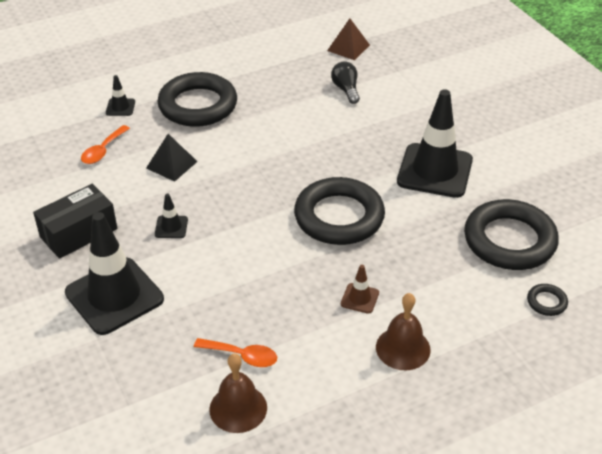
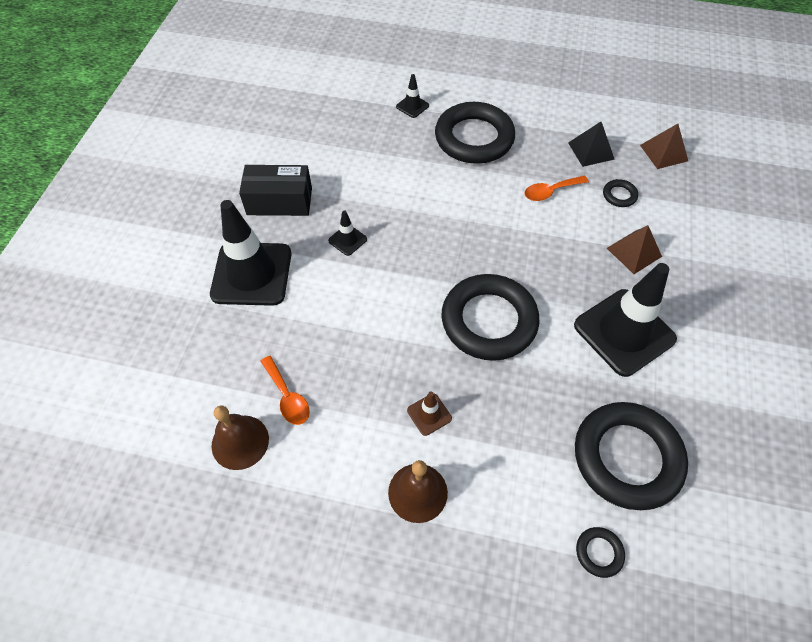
camera: 40 degrees right, 15 degrees up
orange spoon [81,125,130,164] -> orange spoon moved to [524,175,589,201]
black pyramid [146,134,198,182] -> black pyramid moved to [568,122,615,167]
black light bulb [331,61,360,104] -> black ring [603,179,638,207]
none -> brown pyramid [607,225,662,274]

